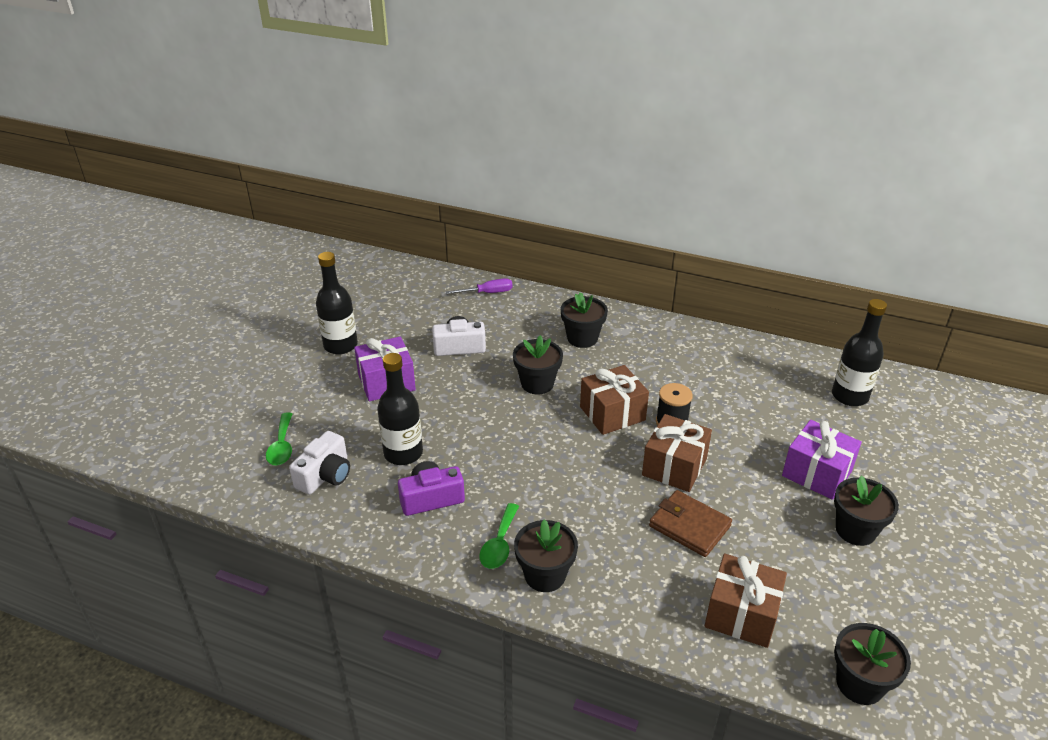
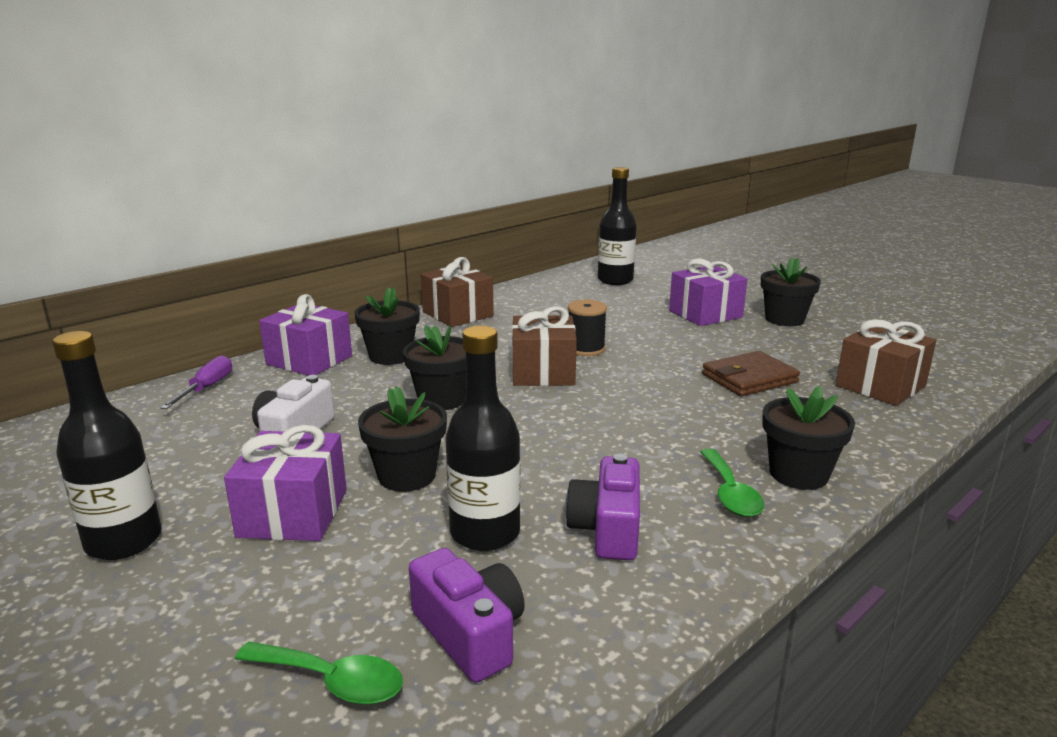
camera: 65 degrees left, 15 degrees down
white camera [289,431,350,495] -> purple camera [409,548,525,683]
green spoon [479,503,519,569] -> green spoon turned 45 degrees clockwise [700,449,764,517]
brown gift [642,414,712,492] -> brown gift moved to [421,257,494,327]
black flower pot [834,623,911,705] -> black flower pot moved to [358,386,447,492]
none -> purple gift [259,294,352,376]

